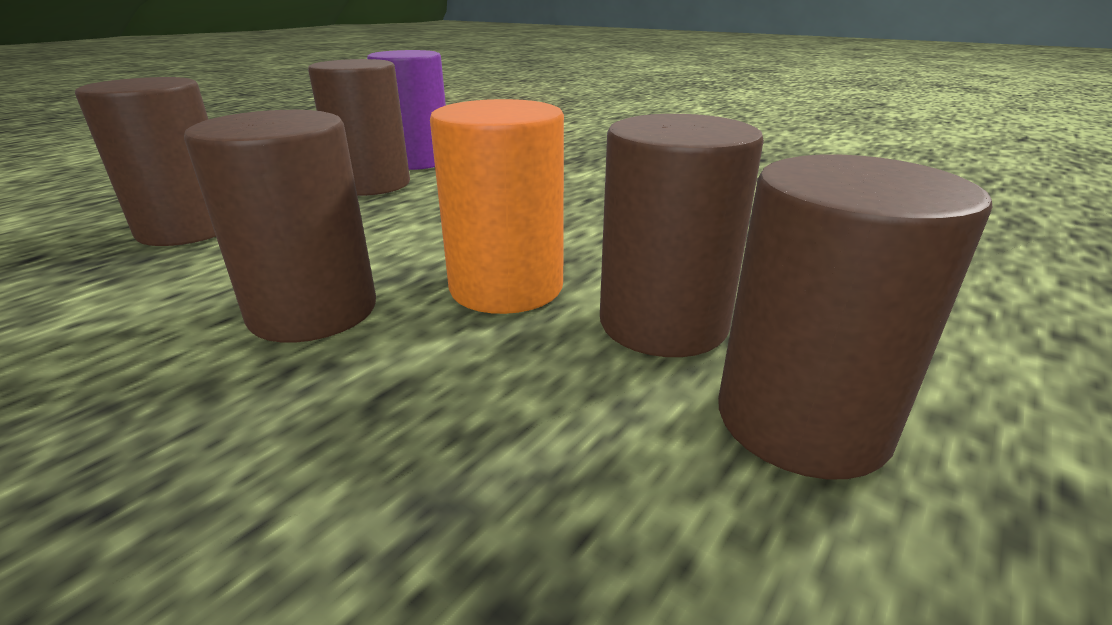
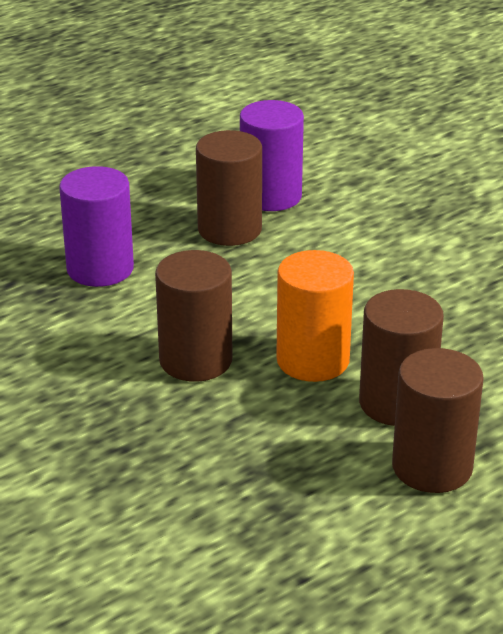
camera: 15 degrees right, 5 degrees up
brown cylinder [75,77,216,246] -> purple cylinder [59,166,134,287]

